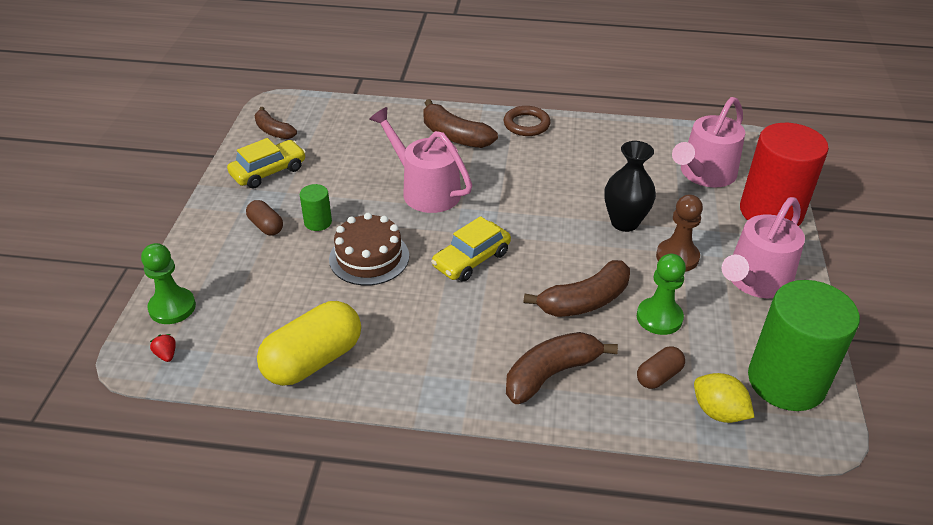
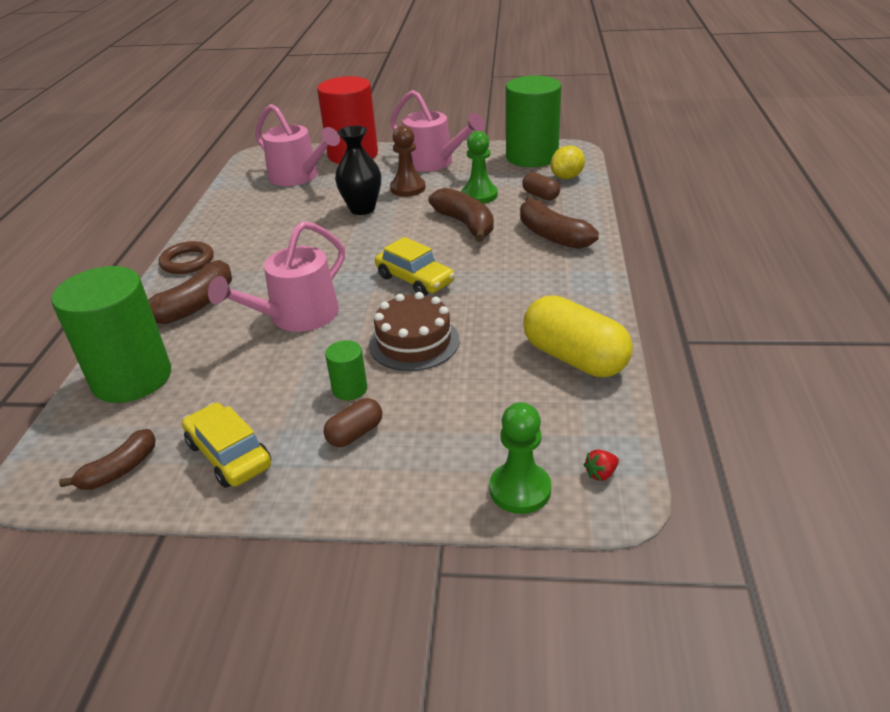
camera: 90 degrees left, 5 degrees down
none -> green cylinder [51,266,171,403]

